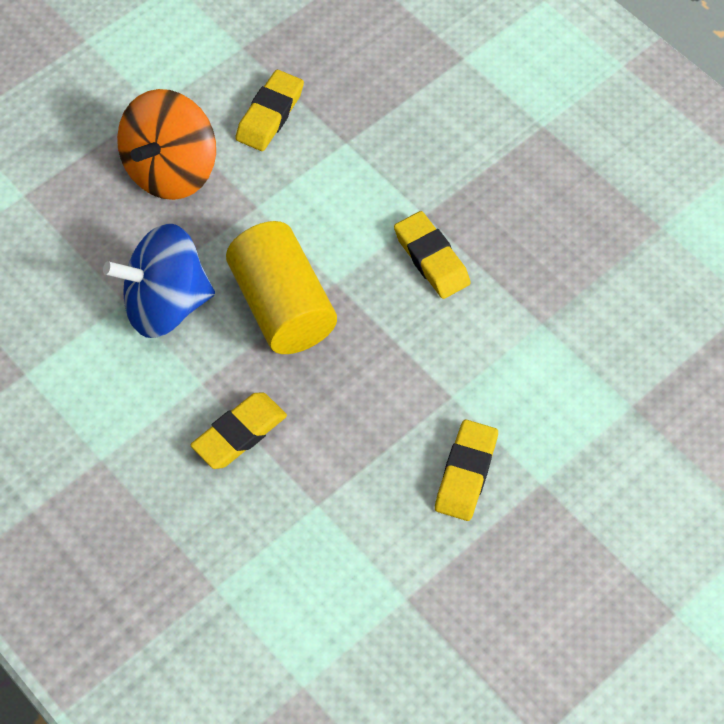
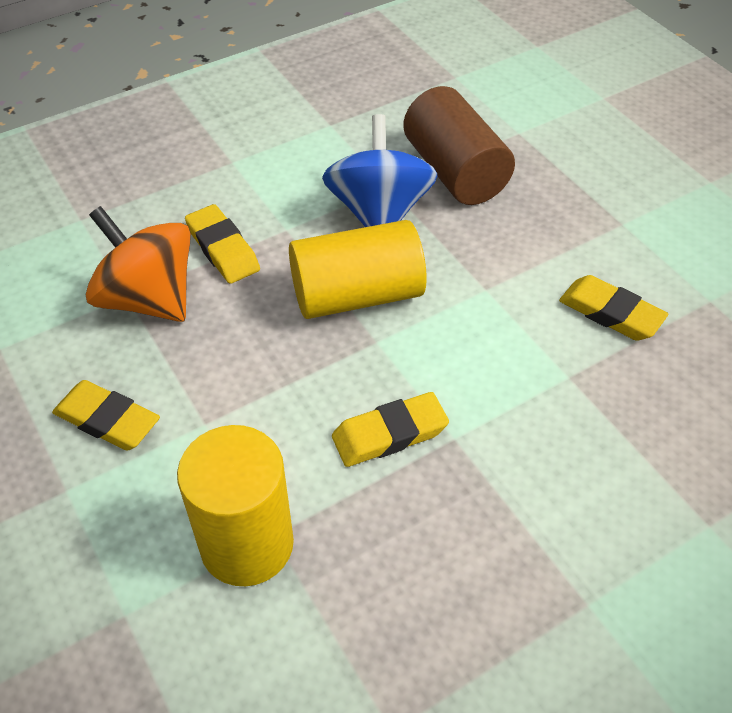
camera: 100 degrees right, 10 degrees down
orange spinning top [117,89,216,200] -> orange spinning top moved to [86,206,191,322]
none -> yellow cylinder [177,425,294,586]
none -> brown cylinder [403,86,515,205]

